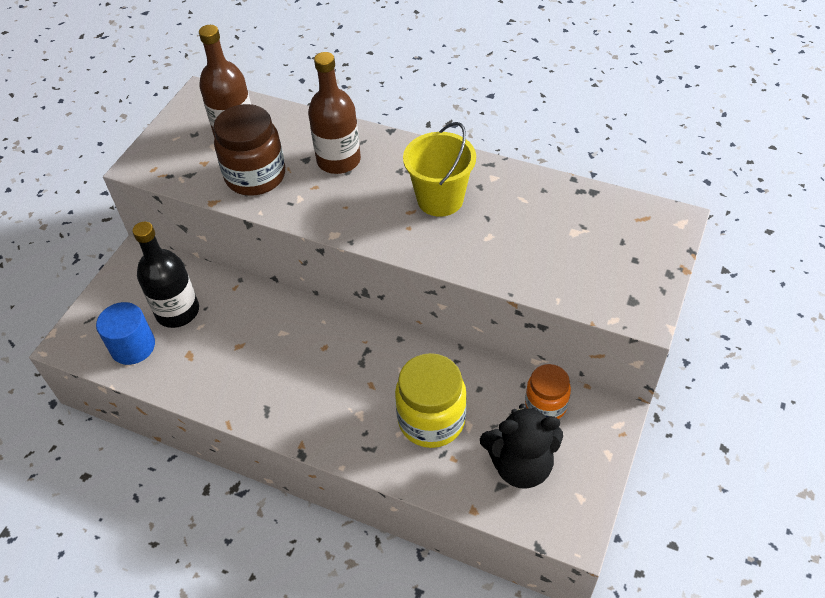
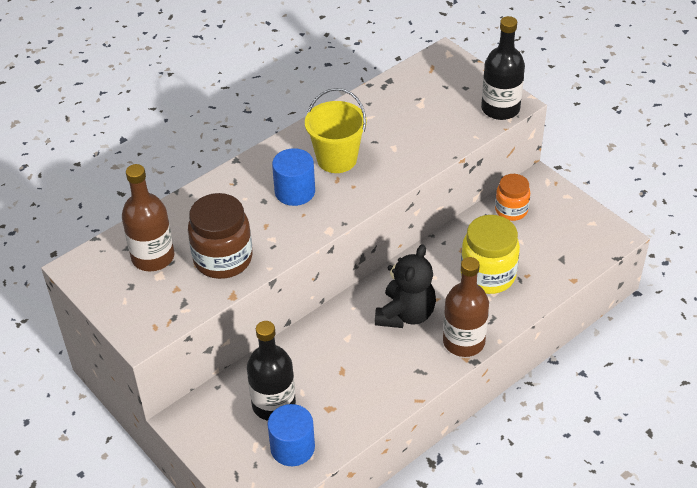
camera: 65 degrees left, 5 degrees down
brown bottle [308,52,361,174] -> brown bottle moved to [443,257,489,357]
black teddy bear [480,404,563,489] -> black teddy bear moved to [375,244,436,328]
none -> blue cylinder [272,148,315,206]
none -> black bottle [481,16,525,120]

